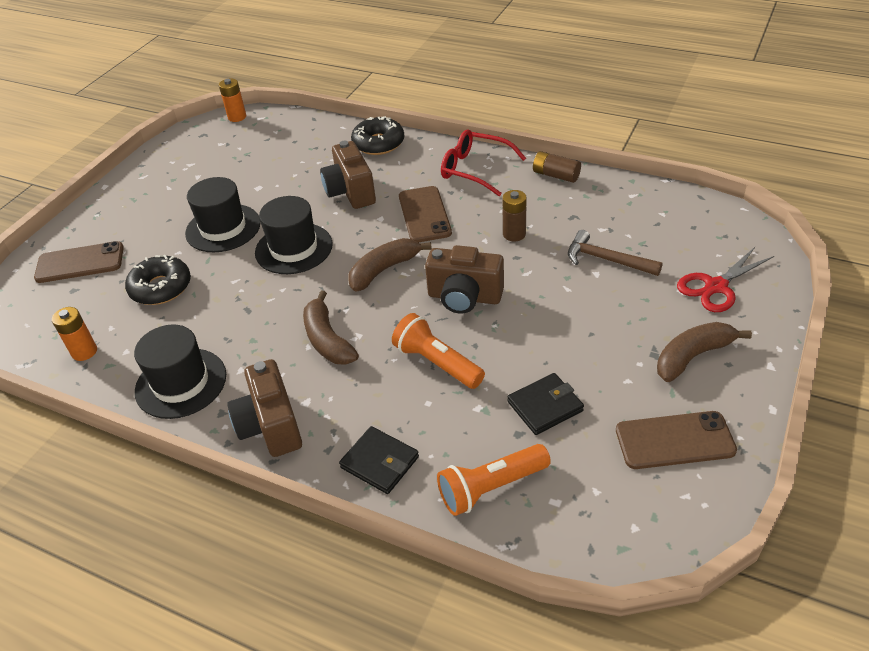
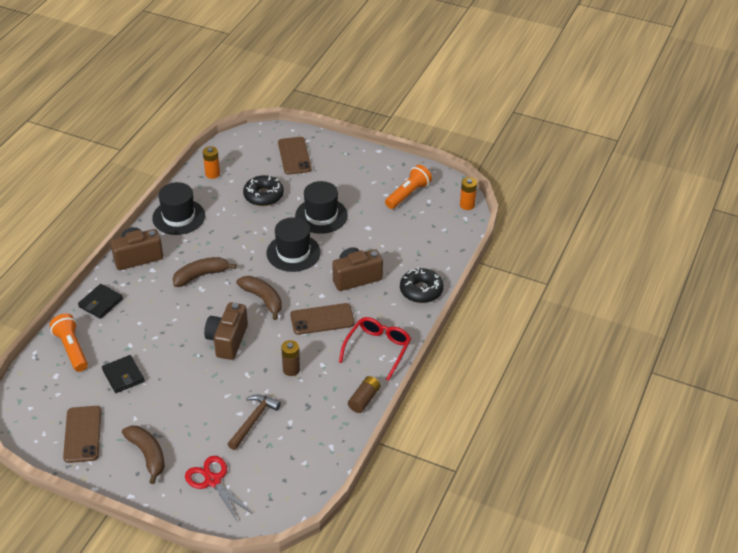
camera: 85 degrees right, 0 degrees up
orange flashlight [392,313,485,389] -> orange flashlight moved to [385,165,432,209]

